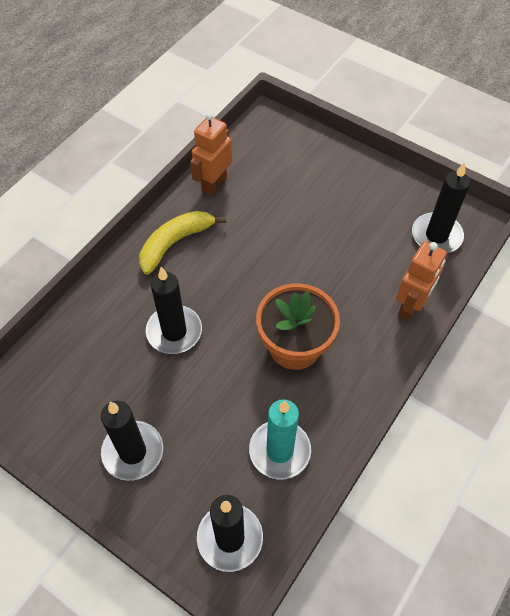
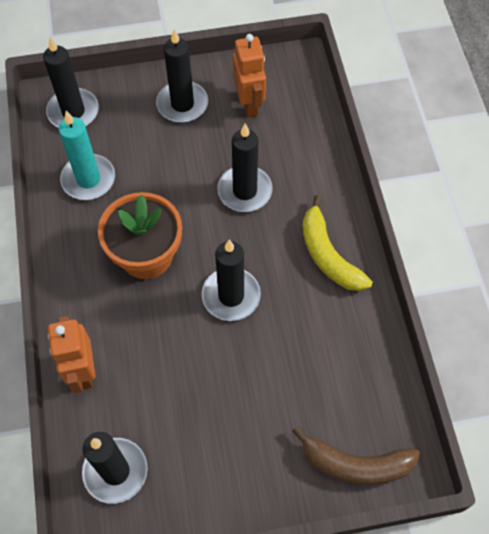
camera: 135 degrees right, 5 degrees up
yellow banana [139,211,226,275] -> yellow banana turned 150 degrees clockwise [302,195,373,291]
orange robot [190,113,232,196] -> orange robot moved to [233,34,266,118]
none -> black candle [202,240,261,321]
none -> brown banana [292,426,420,485]

